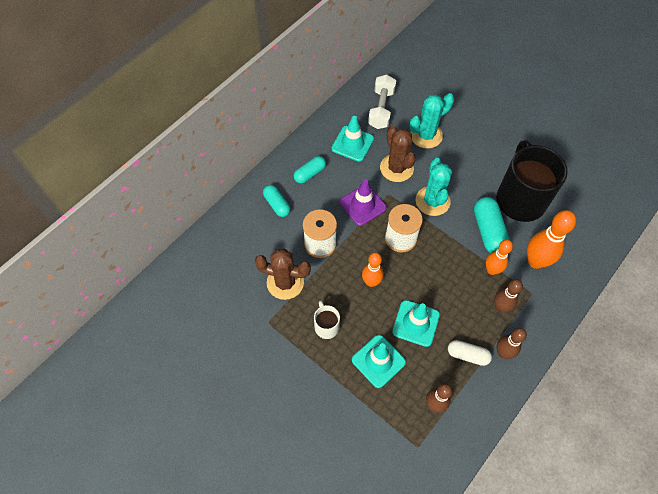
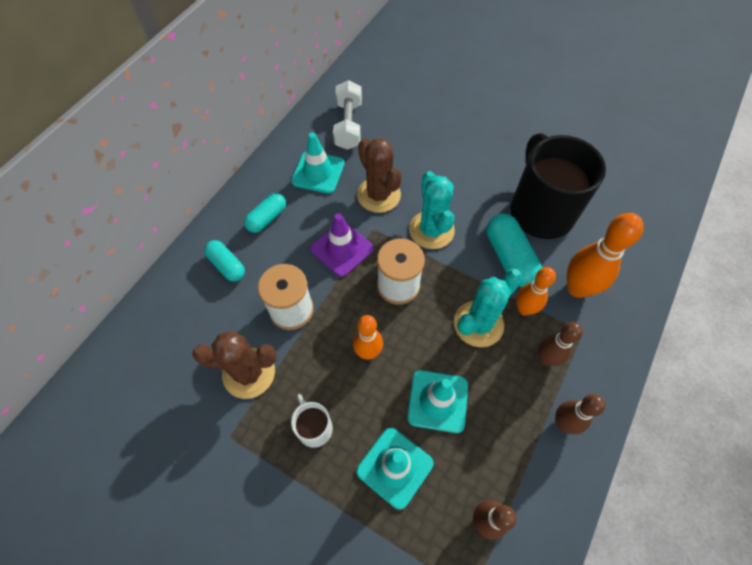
camera: 10 degrees left, 0 degrees up
turquoise cactus [410,93,454,149] -> turquoise cactus moved to [454,269,523,347]
white capsule [448,340,492,366] -> none

